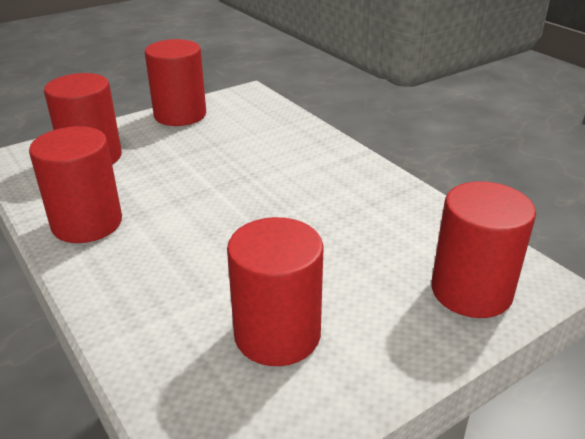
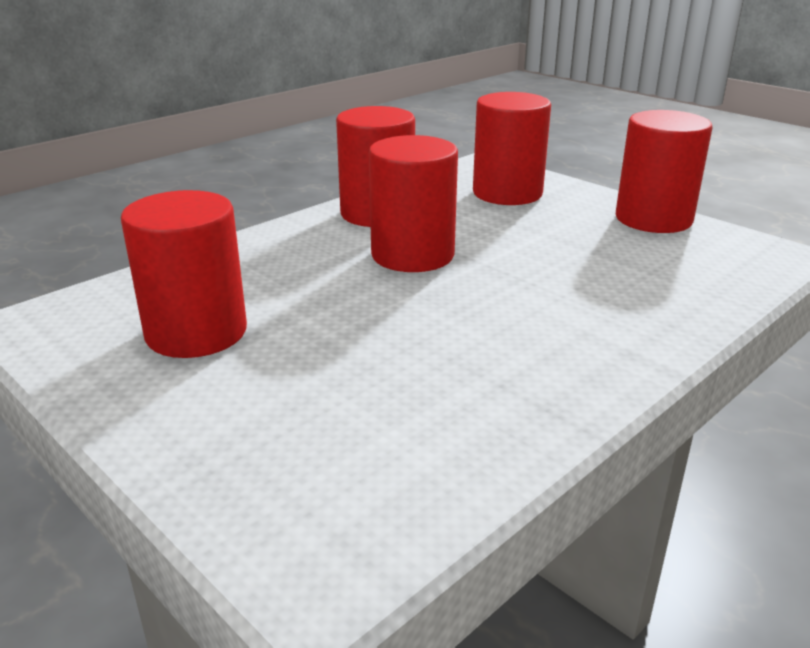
camera: 80 degrees right, 5 degrees down
red cylinder [431,181,536,318] -> red cylinder moved to [369,135,458,272]

